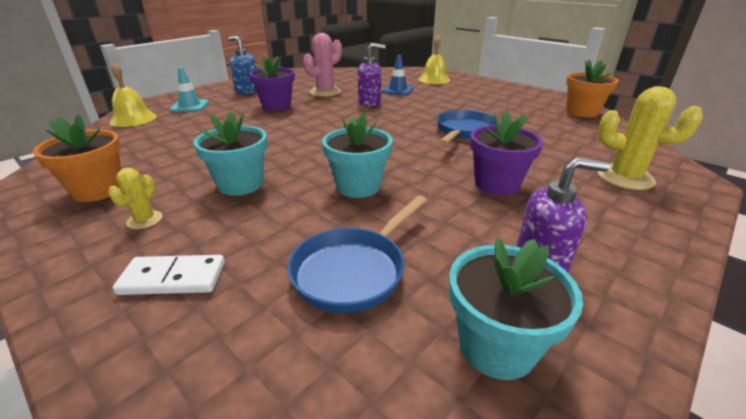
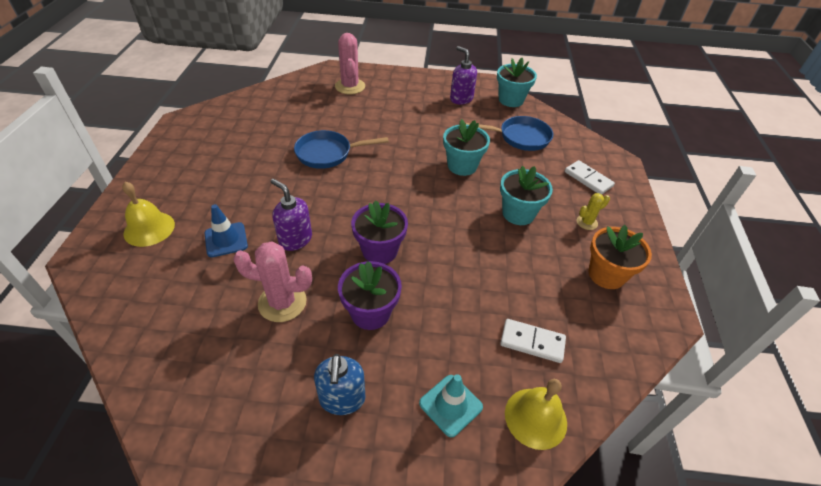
camera: 130 degrees left, 15 degrees up
purple flower pot [470,111,543,195] -> purple flower pot moved to [351,200,408,264]
orange flower pot [566,60,619,117] -> none
yellow cactus [598,86,703,190] -> pink cactus [335,33,365,94]
none -> white domino [500,319,566,363]

